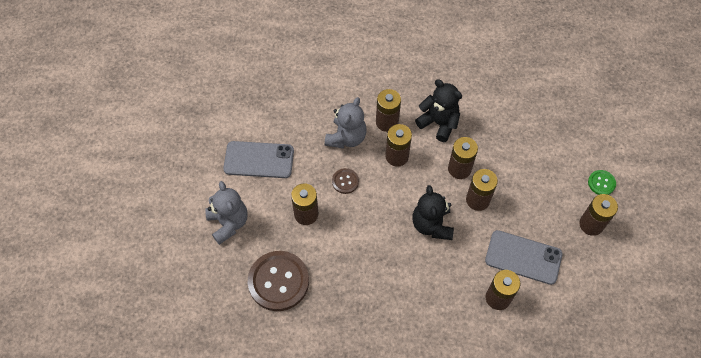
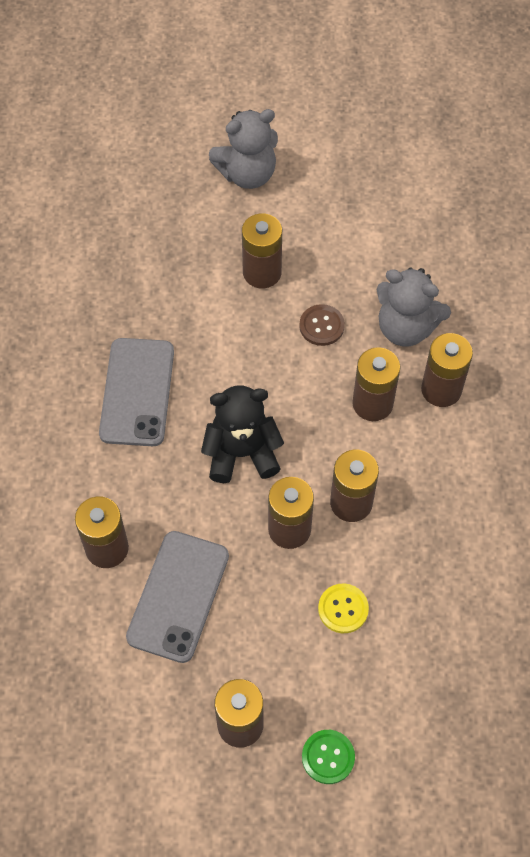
camera: 90 degrees right, 0 degrees up
grey phone [223,141,294,178] -> grey phone moved to [99,338,174,446]
brown button [248,251,309,311] -> none
black teddy bear [415,79,462,142] -> none
none -> yellow button [318,583,369,633]

